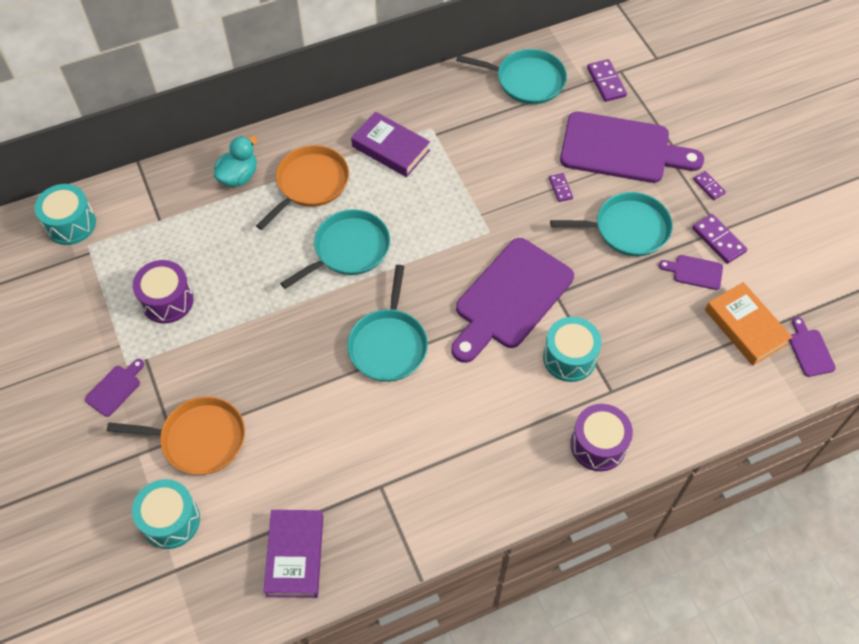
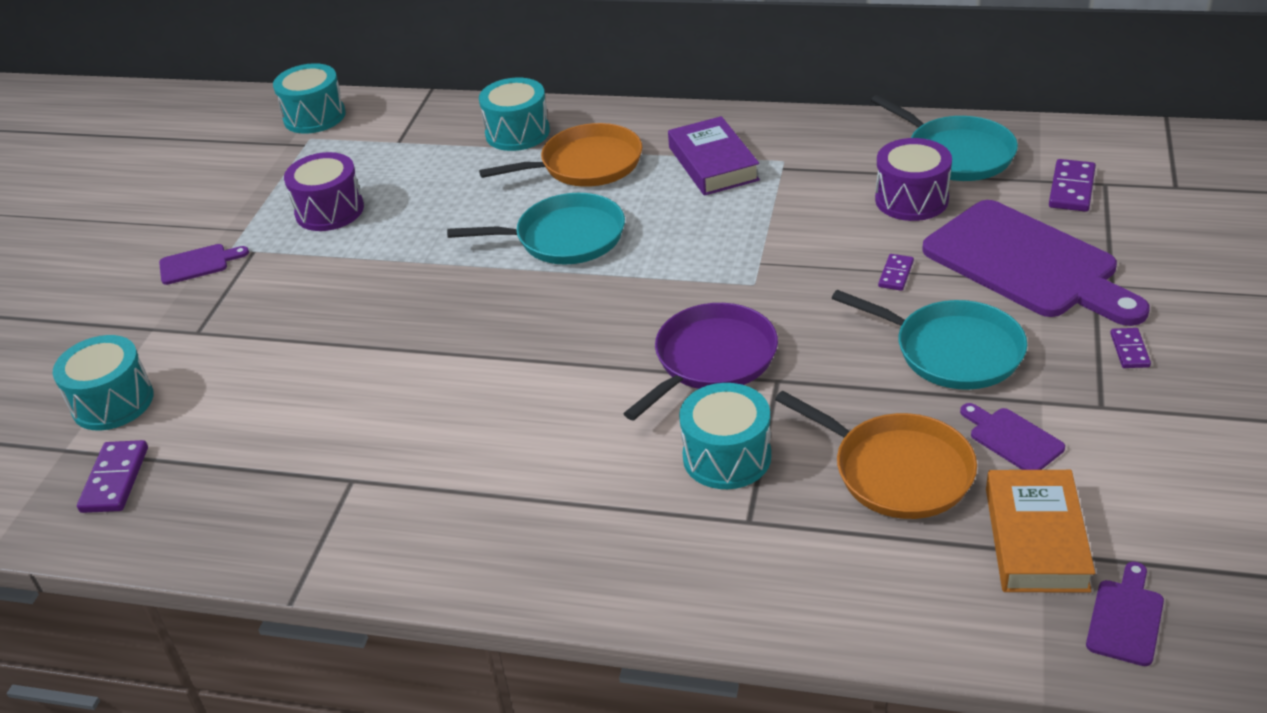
camera: 40 degrees right, 20 degrees down
orange pan [107,396,245,475] -> orange pan moved to [775,391,977,519]
turquoise duck [214,136,257,187] -> turquoise drum [479,78,550,151]
purple book [264,510,323,598] -> none
turquoise pan [347,265,428,382] -> none
purple cutting board [451,238,574,363] -> purple pan [623,303,778,420]
purple drum [570,404,633,471] -> purple drum moved to [875,138,952,221]
purple domino [692,214,747,264] -> purple domino moved to [77,440,148,513]

